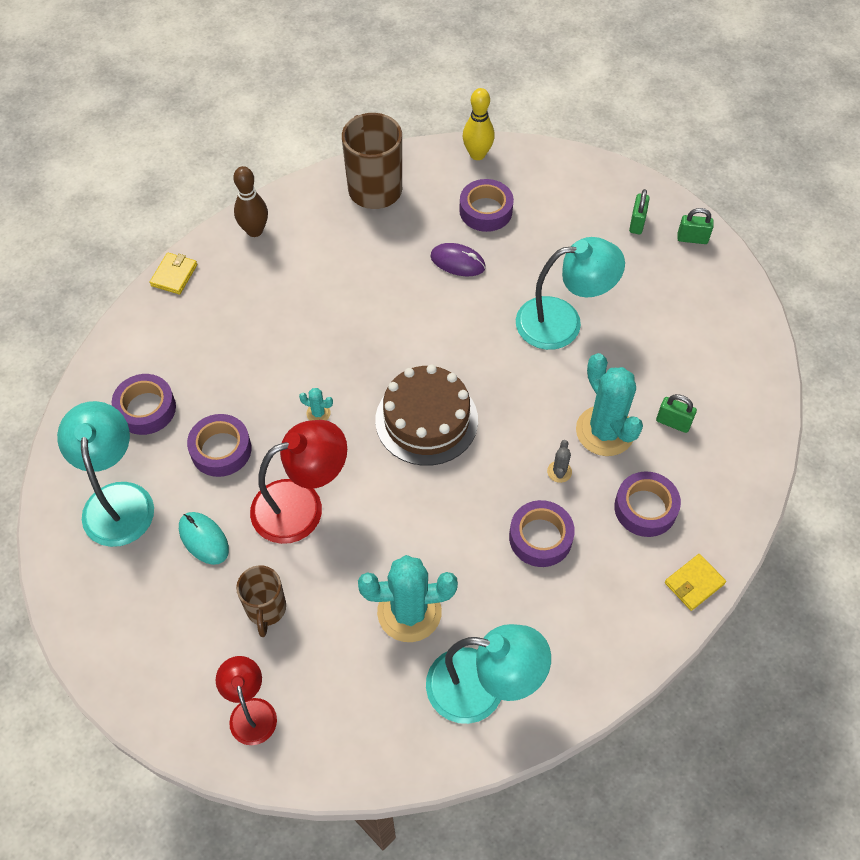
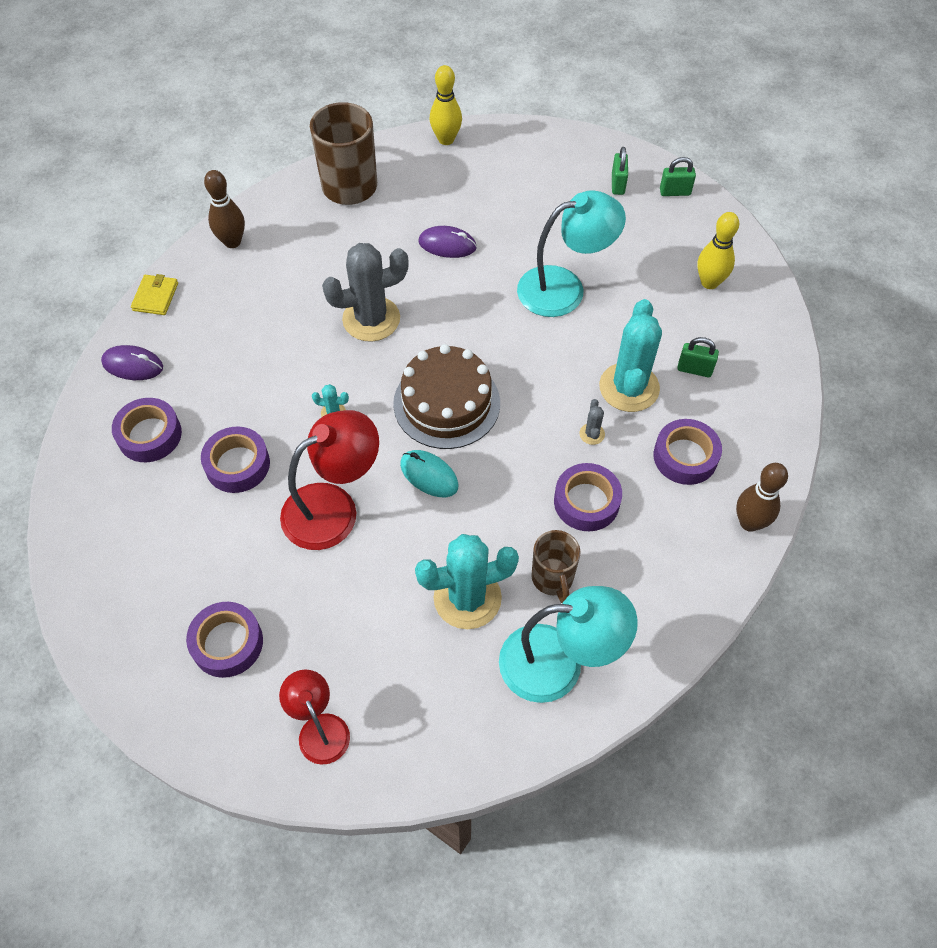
camera: 10 degrees left, 0 degrees up
turquoise lamp [57,401,154,547] -> none
turquoise mouse [179,512,229,565] -> turquoise mouse moved to [400,450,458,497]
brown mug [236,565,286,637] -> brown mug moved to [531,530,580,603]
purple tape [459,179,514,232] -> purple tape moved to [186,602,263,678]
turquoise cactus [576,353,643,456] -> turquoise cactus turned 45 degrees clockwise [599,299,662,412]
yellow wallet [665,554,726,611] -> brown bowling pin [736,463,788,532]
none -> purple mouse [101,345,163,380]
none -> grey cactus [322,243,409,342]
none -> yellow bowling pin [697,212,740,289]

